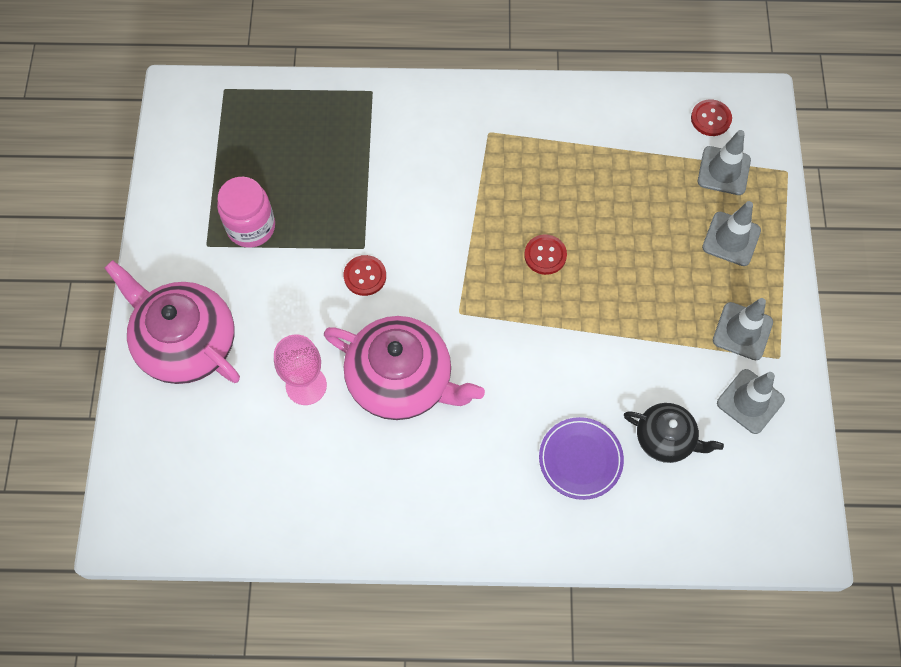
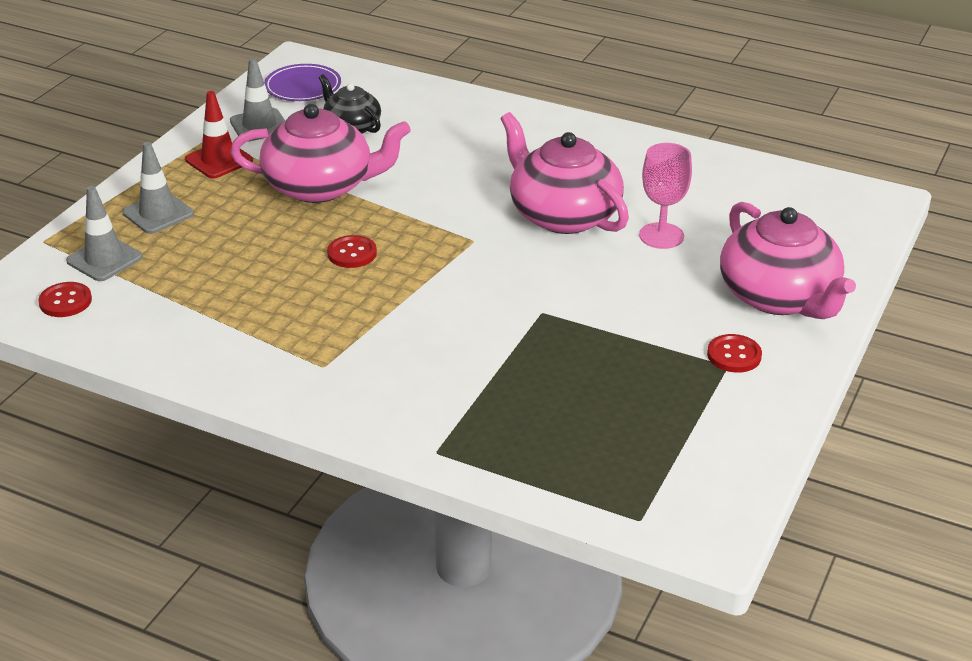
camera: 155 degrees left, 30 degrees down
pink jar [217,177,275,248] -> none
red button [344,255,386,296] -> red button moved to [707,334,762,373]
purple plate [539,417,624,500] -> purple plate moved to [264,64,341,101]
grey traffic cone [713,298,773,360] -> red traffic cone [185,91,253,178]
none -> pink teapot [230,104,411,203]

